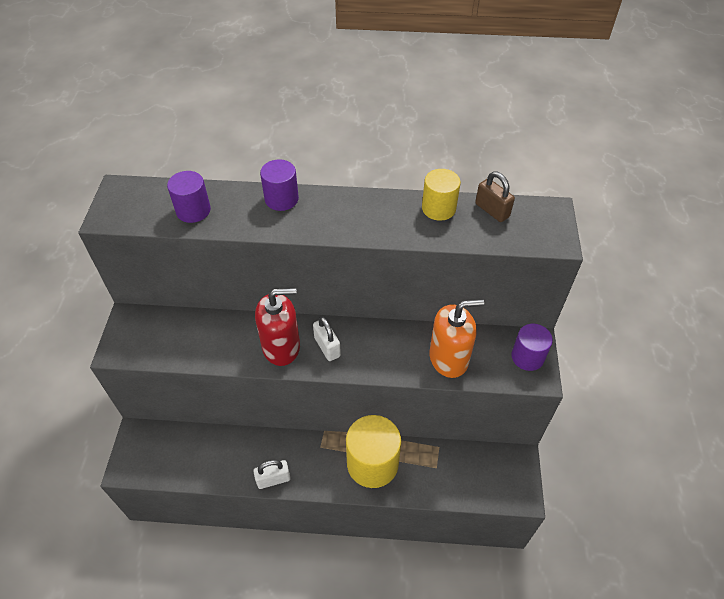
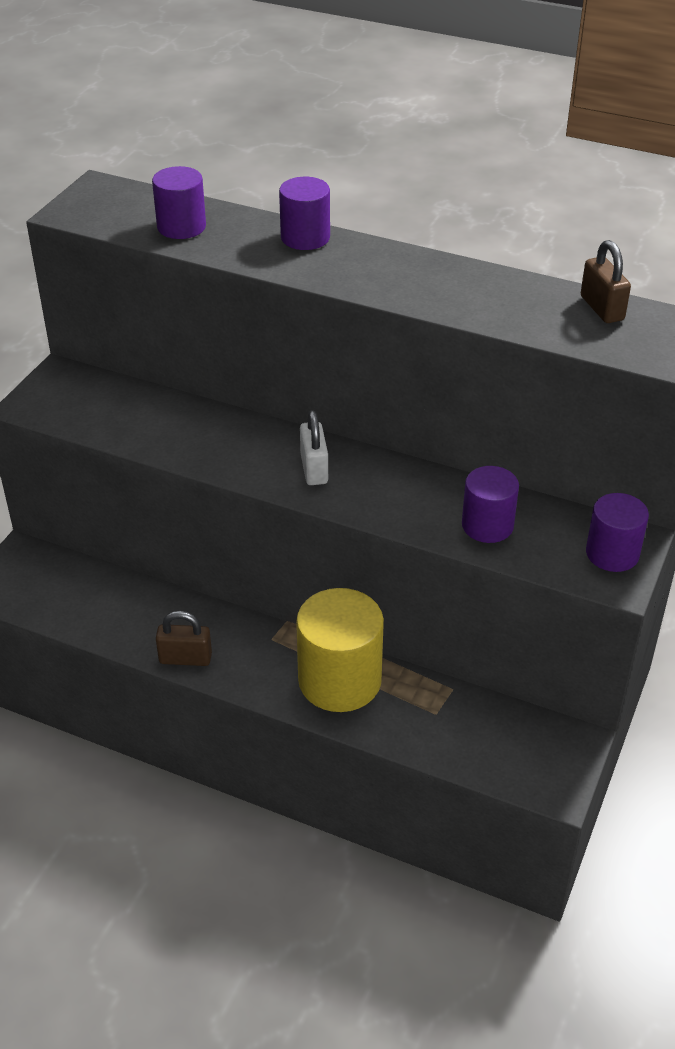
camera: 20 degrees right, 10 degrees down
white padlock [253,460,291,489] -> brown padlock [156,611,212,666]
red soap dispenser [255,288,300,366] -> none
yellow cylinder [422,169,461,221] -> none
orange soap dispenser [429,299,485,378] -> purple cylinder [462,466,519,543]

